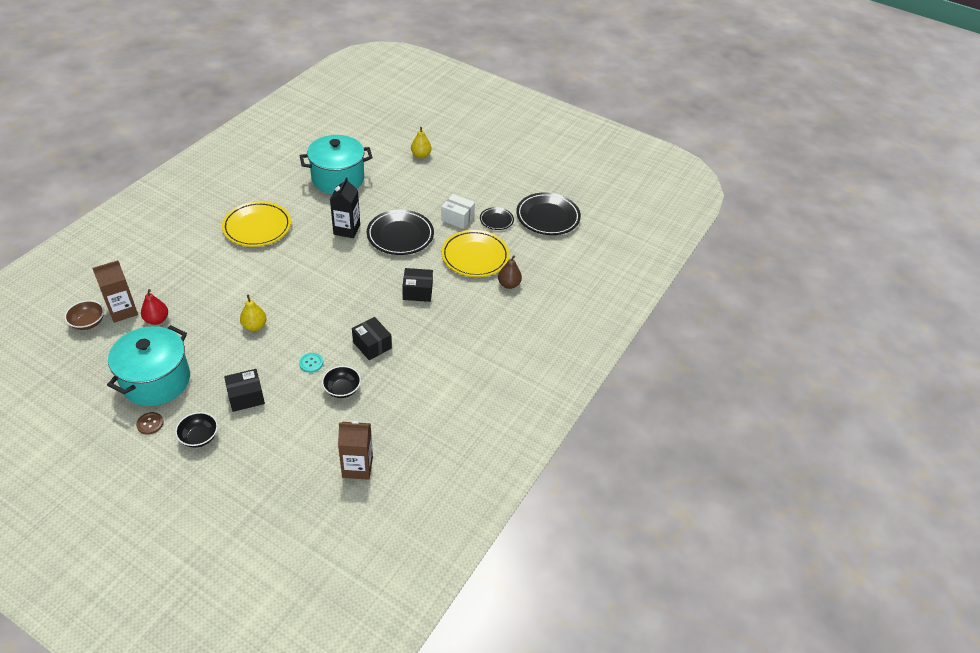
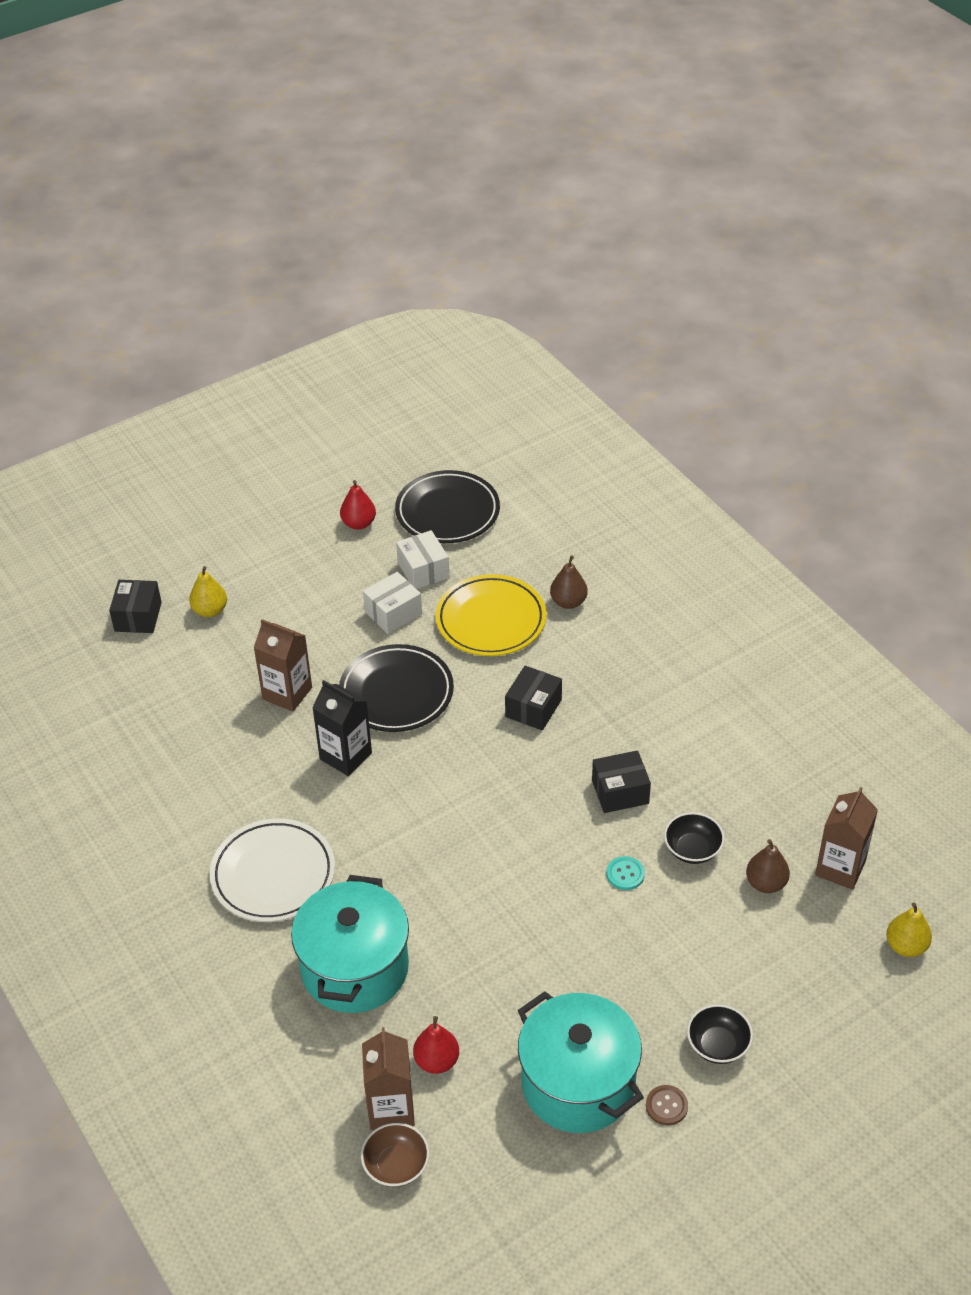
camera: 60 degrees left, 0 degrees up
yellow plate [222,201,291,247] -> white plate [210,818,335,922]
black box [224,369,265,412] -> black box moved to [109,580,162,633]
yellow pear [240,294,267,331] -> yellow pear moved to [886,903,932,957]
turquoise pot [300,135,373,194] -> turquoise pot moved to [291,875,409,1013]
black plate [480,207,514,230] -> white box [396,530,449,589]
none -> brown carton [253,619,312,712]
none -> red pear [340,480,376,530]
none -> brown pear [746,839,790,893]

